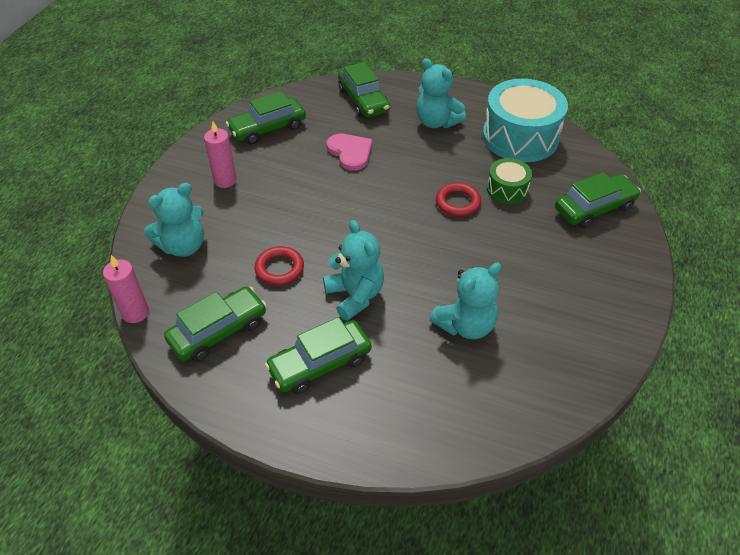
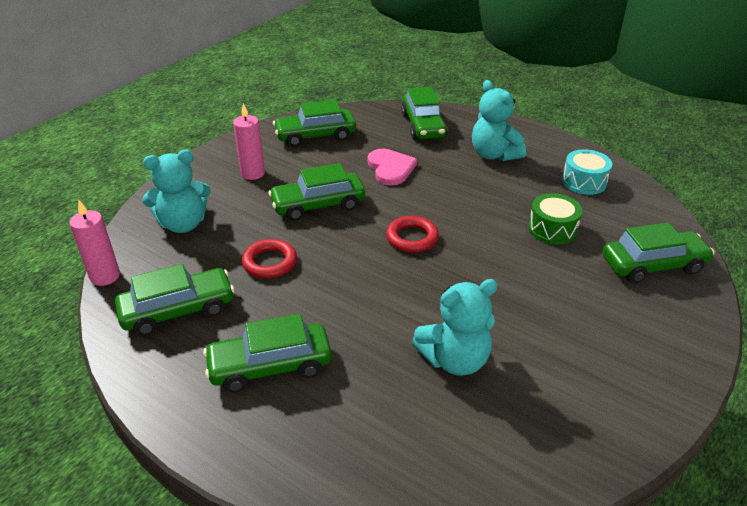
camera: 15 degrees right, 10 degrees down
turquoise teddy bear [323,220,384,321] -> none
red ring [436,183,481,217] -> red ring moved to [386,216,439,253]
turquoise drum [483,79,568,162] -> turquoise drum [562,149,612,195], size x0.51
none -> green car [268,163,365,221]

